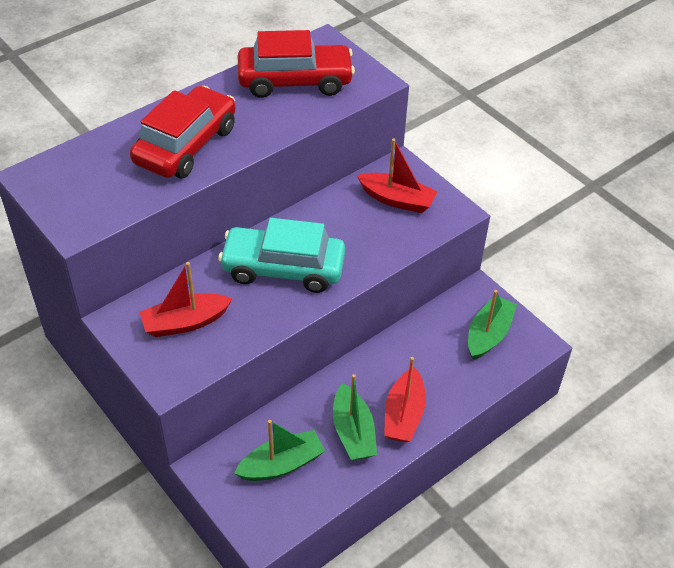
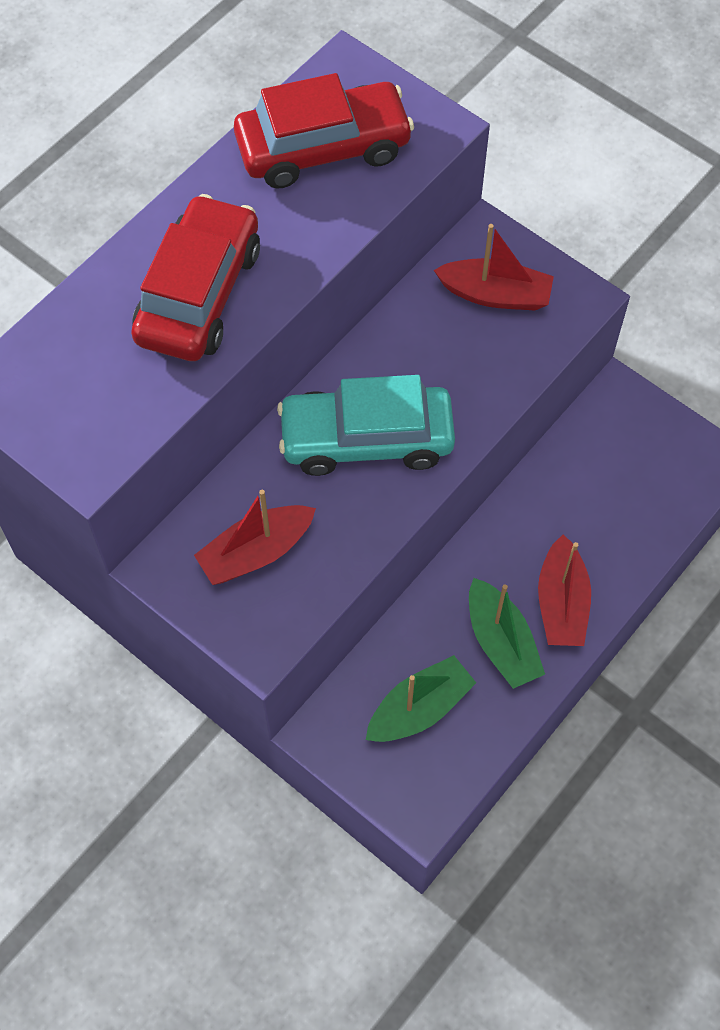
camera: 10 degrees left, 15 degrees up
green boat [468,290,517,360] -> none

